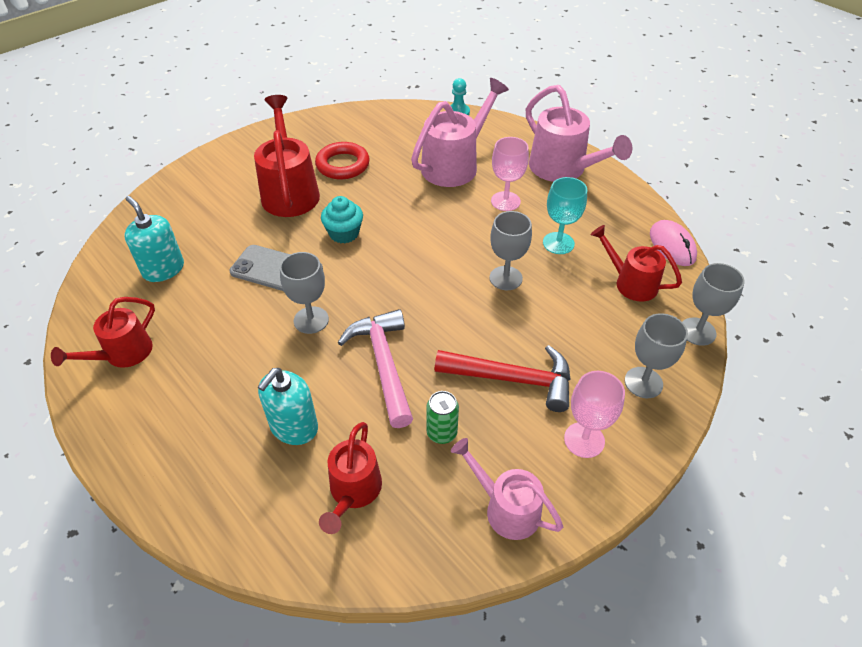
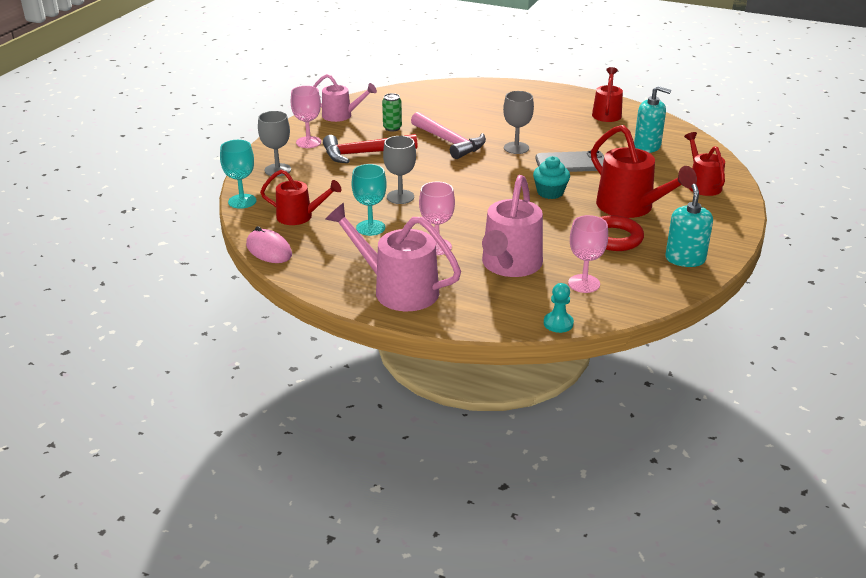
camera: 155 degrees right, 15 degrees down
turquoise soap dispenser [258,368,318,445] -> turquoise soap dispenser moved to [665,184,713,267]
red watering can [319,422,382,534] -> red watering can moved to [684,132,725,196]
grey goblet [683,263,745,346] -> turquoise goblet [220,140,256,209]
none -> pink goblet [568,215,608,293]

